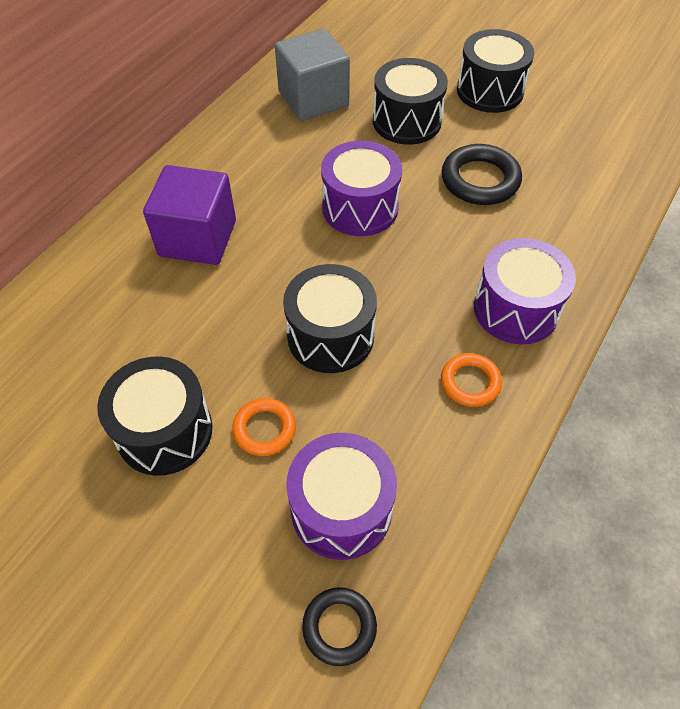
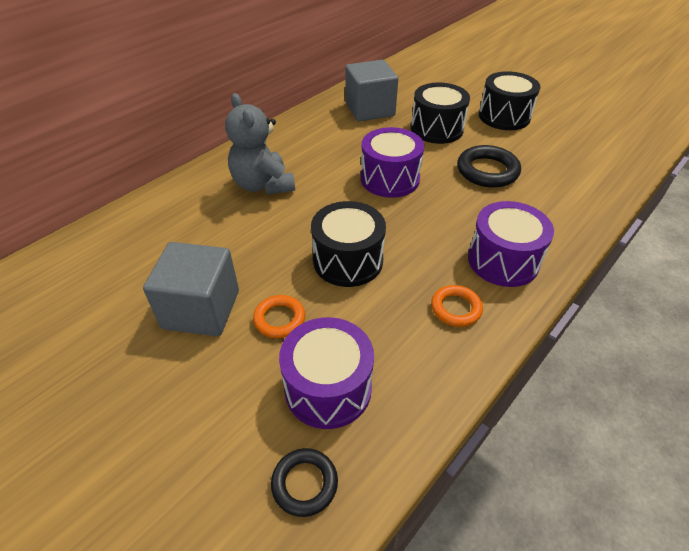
camera: 10 degrees right, 10 degrees down
black drum [97,356,212,476] -> grey cube [143,242,239,336]
purple cube [143,165,236,265] -> grey teddy bear [225,93,295,195]

